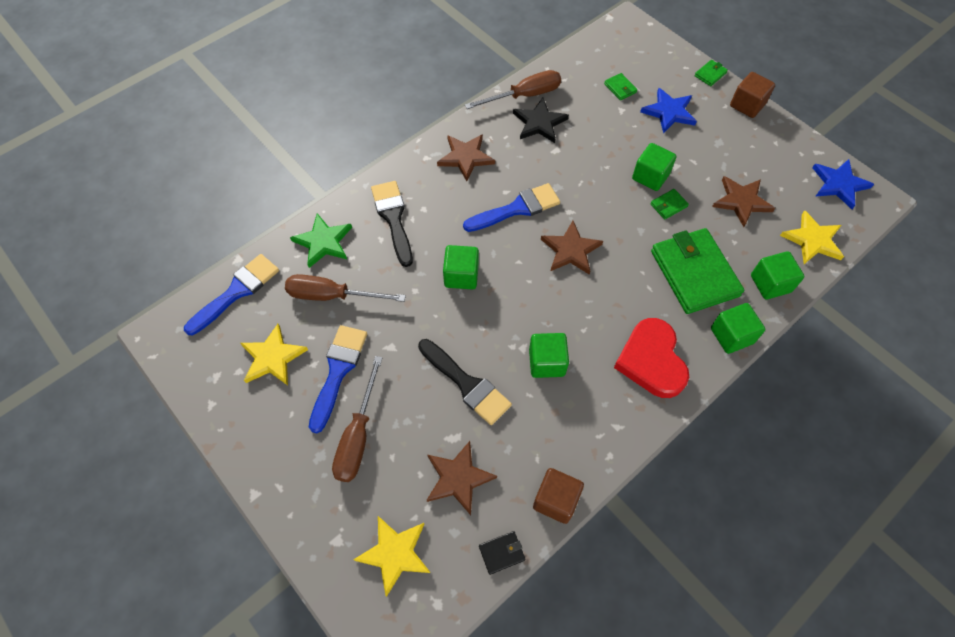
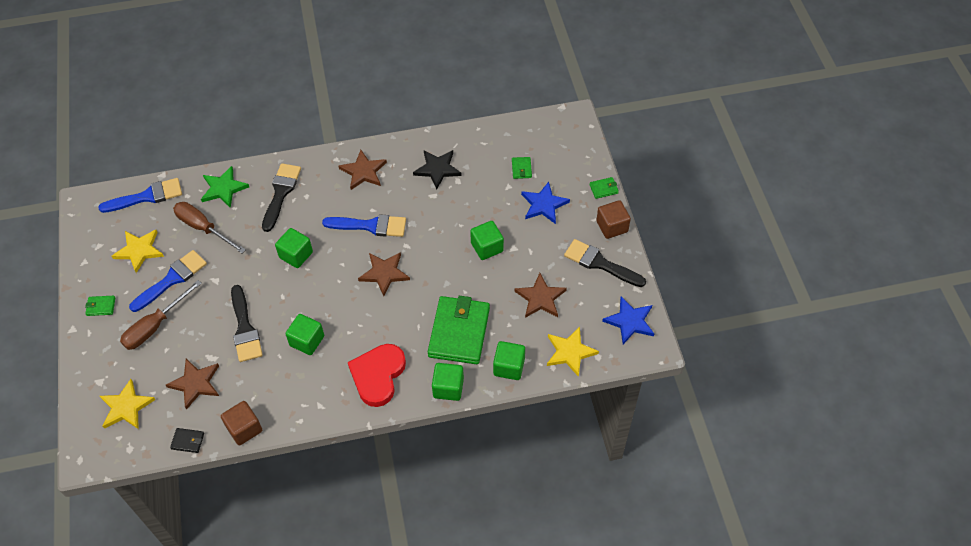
camera: 30 degrees right, 5 degrees down
brown screwdriver [465,70,561,109] -> none
green wallet [650,189,689,220] -> green wallet moved to [85,296,115,316]
none -> black brush [564,239,646,287]

